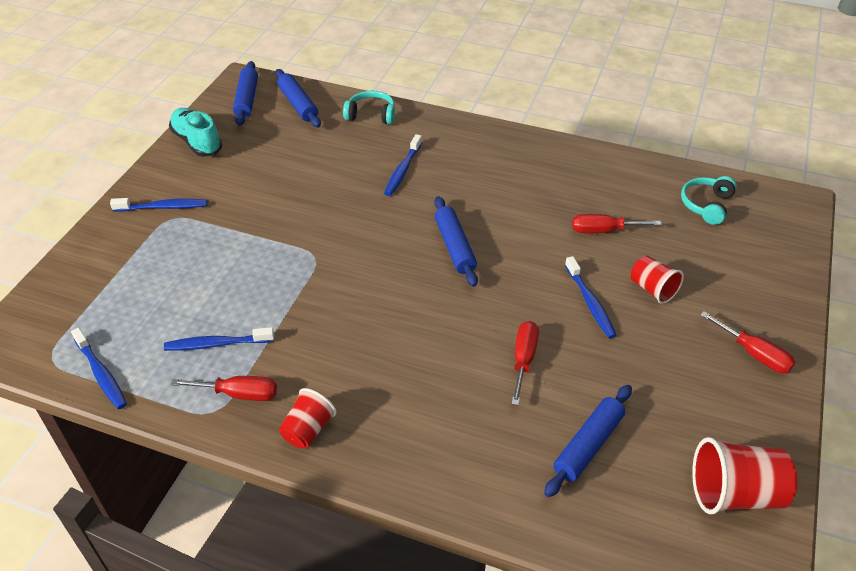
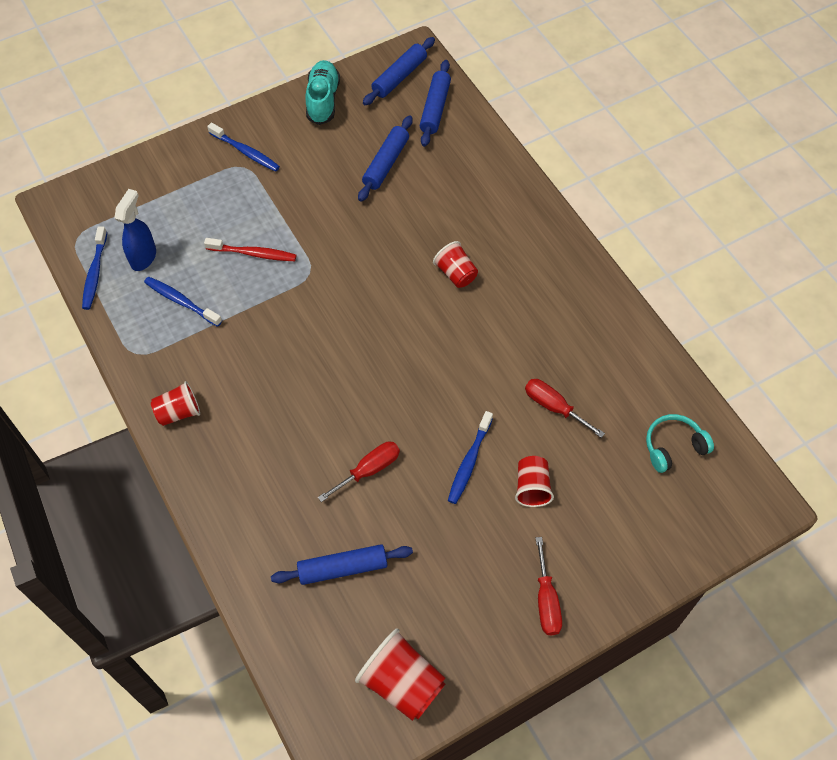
camera: 40 degrees right, 15 degrees up
red screwdriver [171,376,277,401] -> none
turquoise headphones [343,91,395,124] -> none
blue toothbrush [384,134,422,196] -> none
blue rolling pin [434,196,478,287] -> blue rolling pin moved to [358,116,413,201]
none -> blue spray bottle [114,189,156,271]
none -> red toothbrush [204,238,296,261]
none -> red cup [433,241,478,288]

